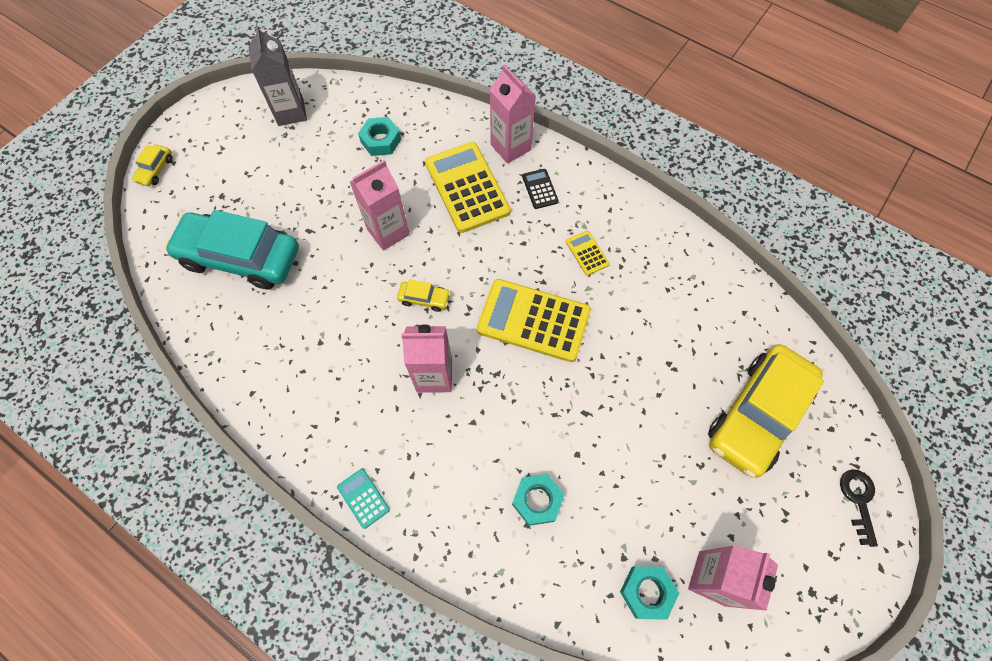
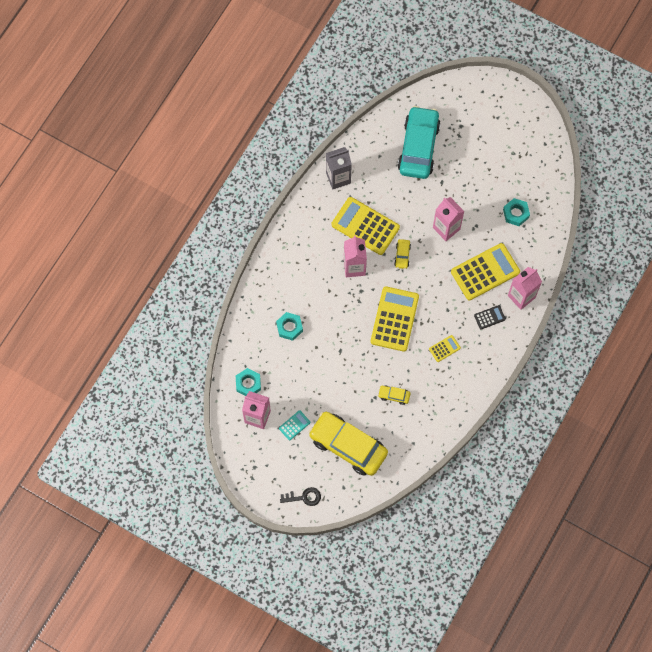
camera: 85 degrees right, 5 degrees up
yellow car [132,145,173,186] -> yellow car moved to [378,386,410,405]
grey carton [249,25,307,126] -> grey carton moved to [326,147,352,190]
turquoise calculator [337,469,390,529] -> turquoise calculator moved to [279,410,310,440]
none -> yellow calculator [331,197,400,255]

